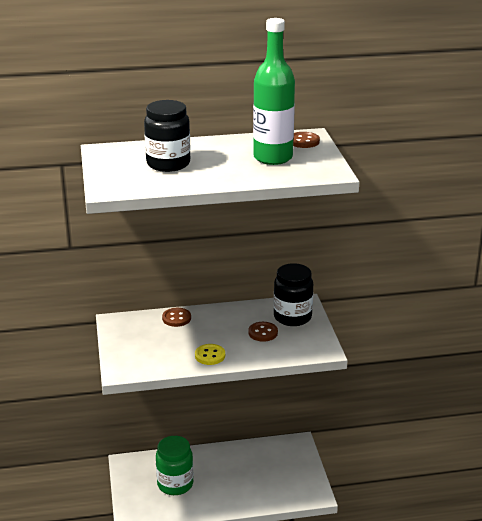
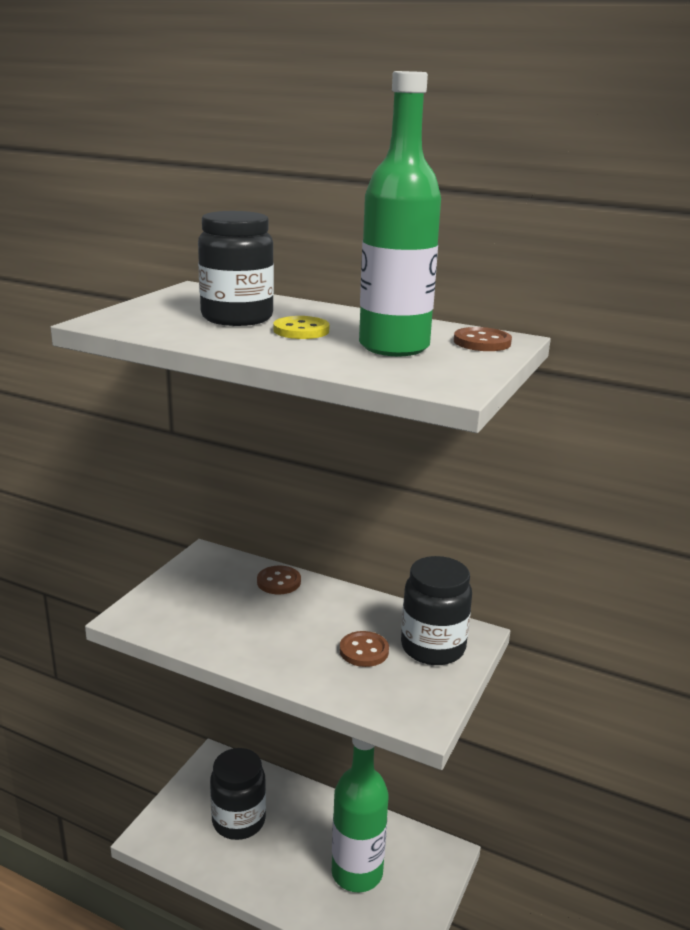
camera: 35 degrees right, 5 degrees down
green jar [156,436,193,495] -> black jar [210,748,266,840]
yellow button [195,344,225,365] -> yellow button moved to [273,316,329,339]
none -> green bottle [332,738,388,892]

